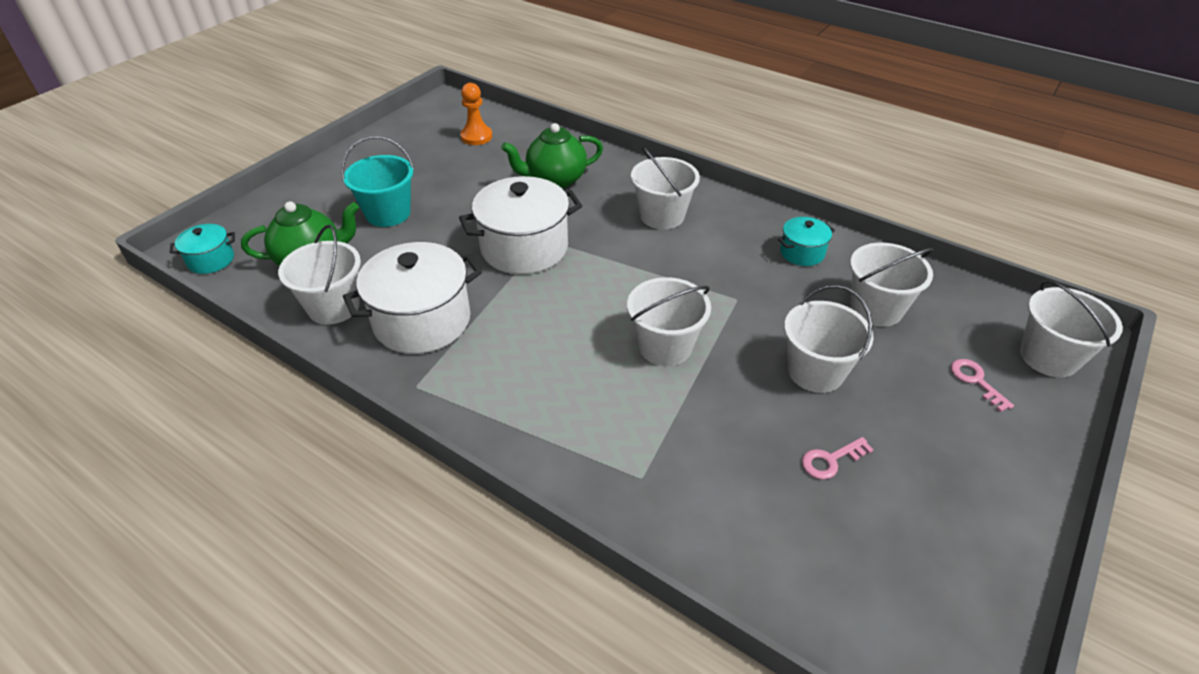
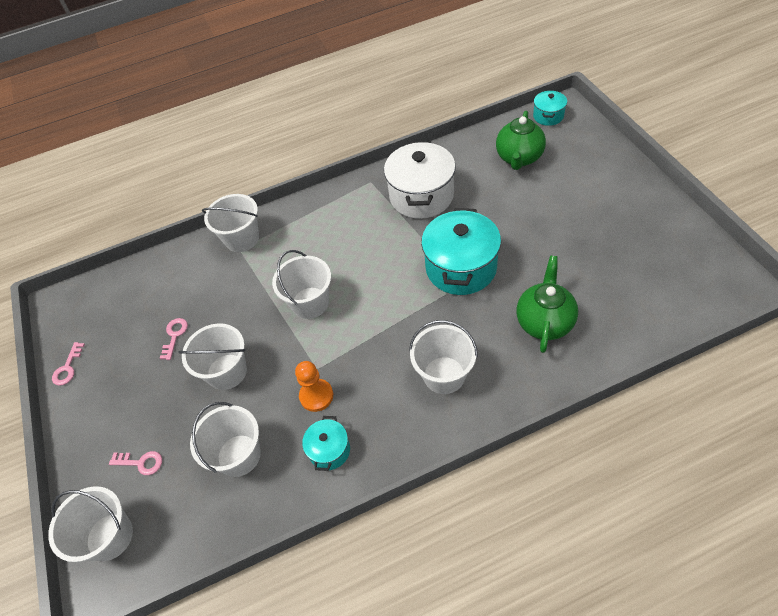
camera: 130 degrees right, 10 degrees up
white bucket [278,225,361,325] -> white bucket moved to [202,194,259,252]
turquoise bucket [341,136,414,227] -> none
white pot [459,176,582,274] -> turquoise pot [421,208,501,295]
orange pawn [460,83,492,145] -> orange pawn moved to [295,361,333,412]
none -> pink key [52,342,85,386]

